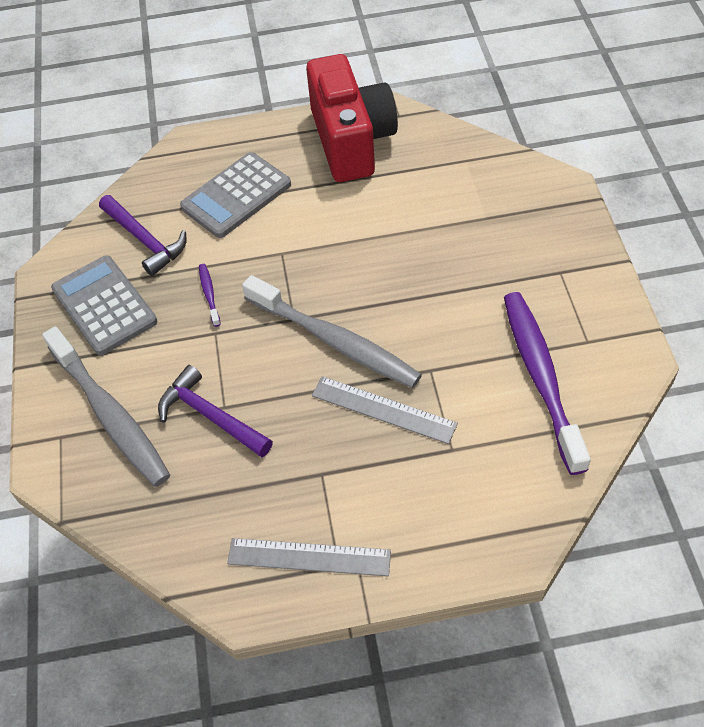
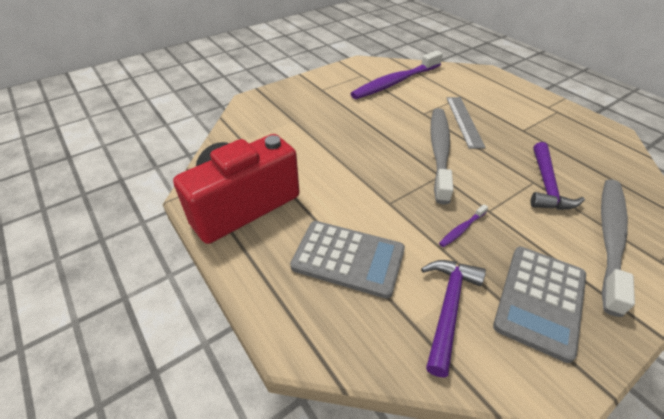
camera: 120 degrees left, 10 degrees down
grey ruler [227,538,391,576] -> none

